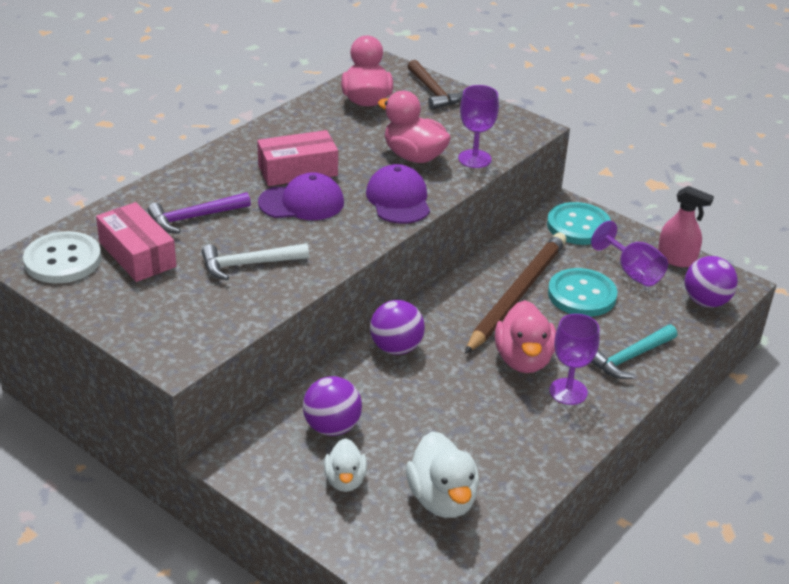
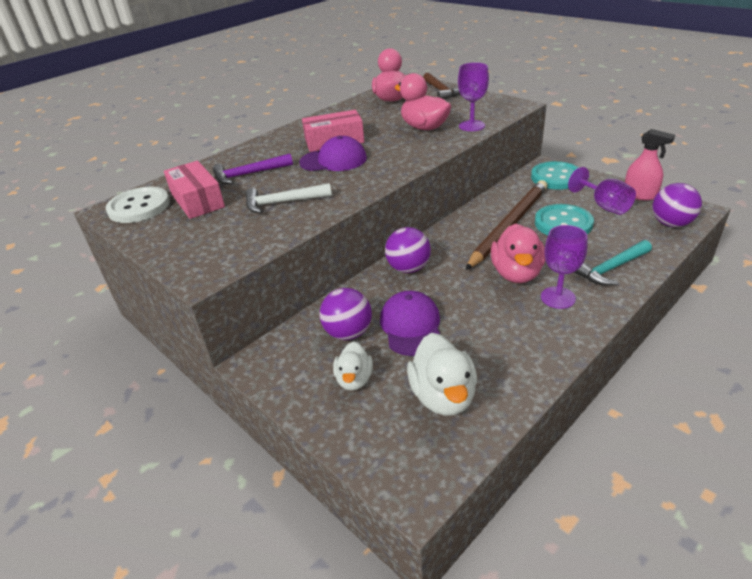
camera: 10 degrees right, 0 degrees up
purple cap [366,164,430,224] -> purple cap moved to [380,291,440,356]

